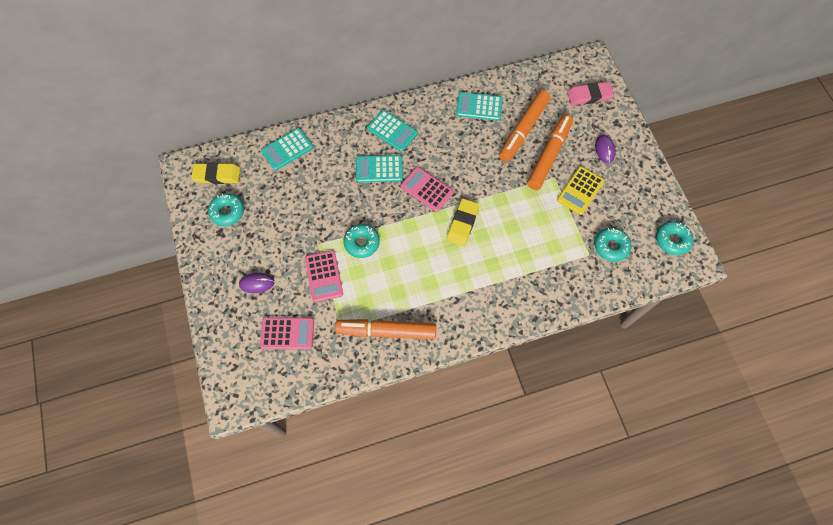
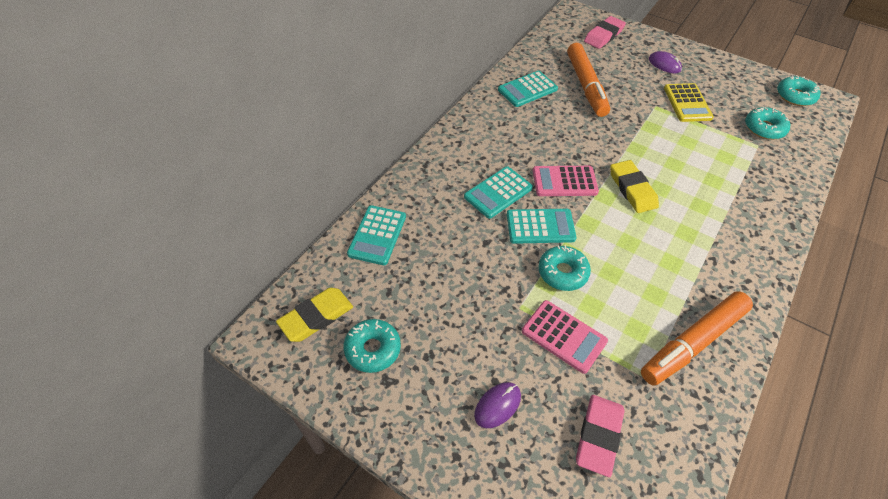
camera: 40 degrees left, 15 degrees down
pink calculator [260,317,314,350] -> pink eraser [576,395,625,477]
turquoise calculator [367,110,418,152] -> turquoise calculator moved to [507,209,577,244]
orange marker [527,114,573,190] -> none

